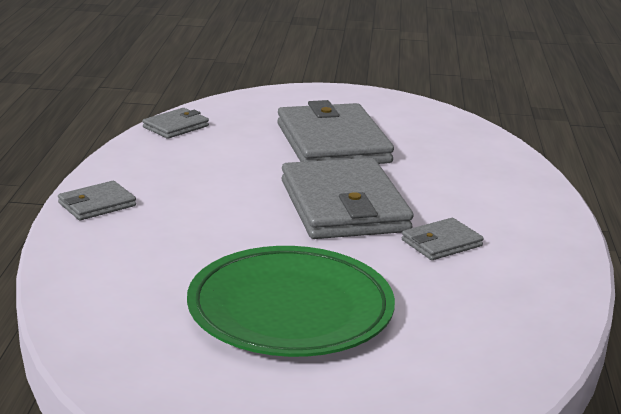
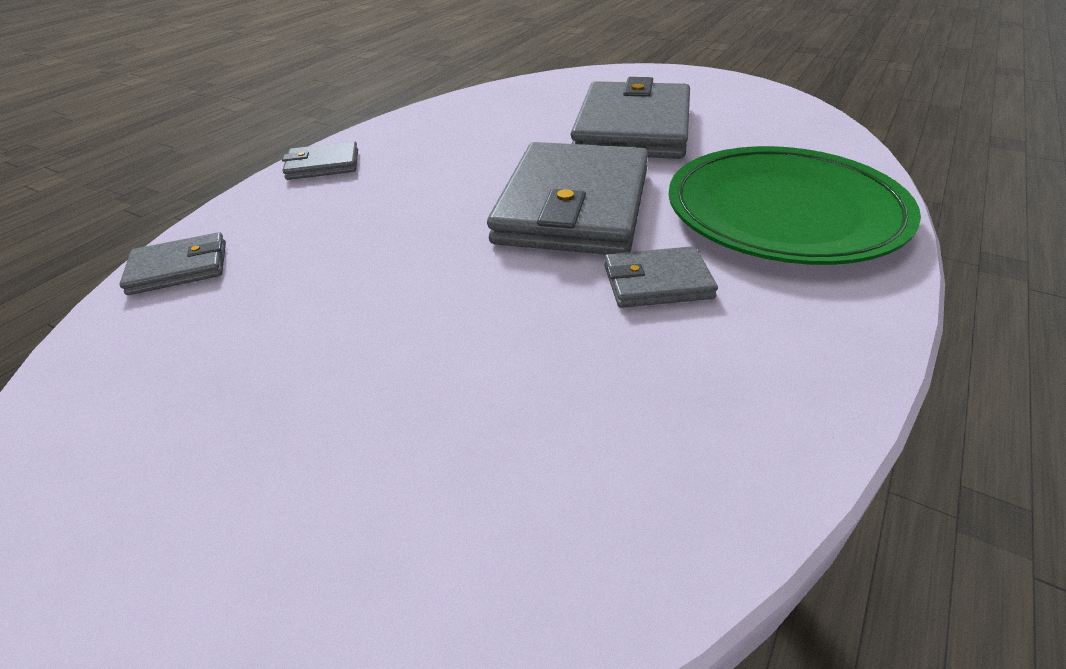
camera: 30 degrees right, 15 degrees up
grey wallet [143,108,209,139] -> grey wallet moved to [119,232,226,295]
green plate [187,246,395,357] -> green plate moved to [668,146,921,265]

